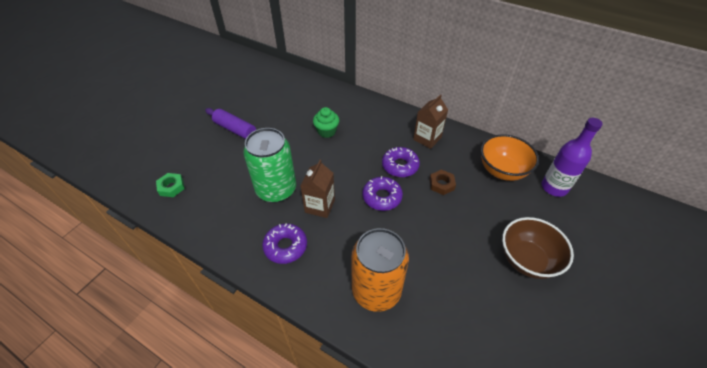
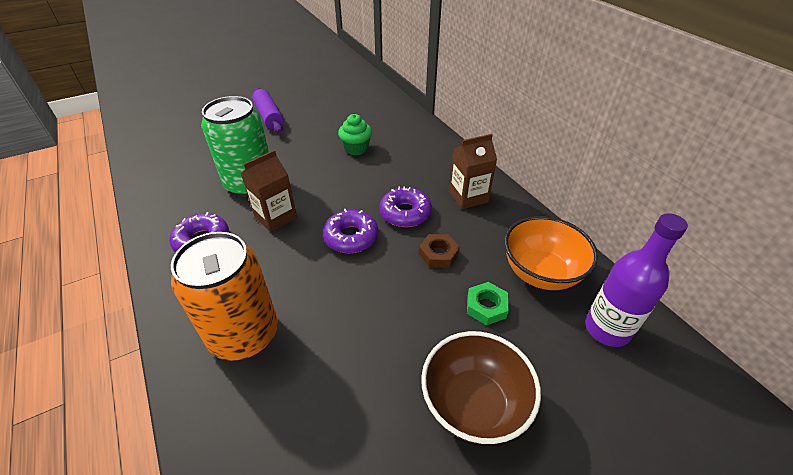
camera: 30 degrees right, 5 degrees down
green nut [156,173,185,197] -> green nut moved to [467,282,509,326]

